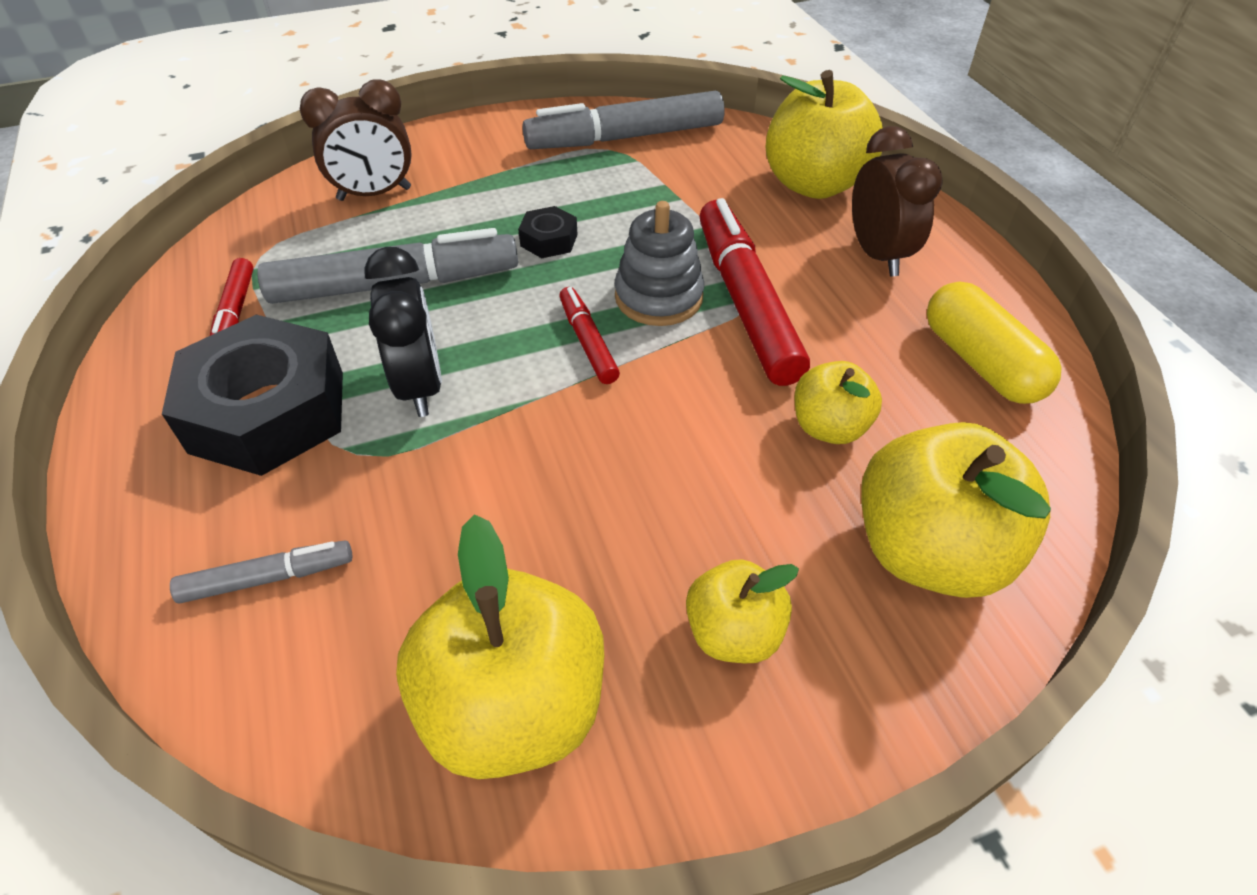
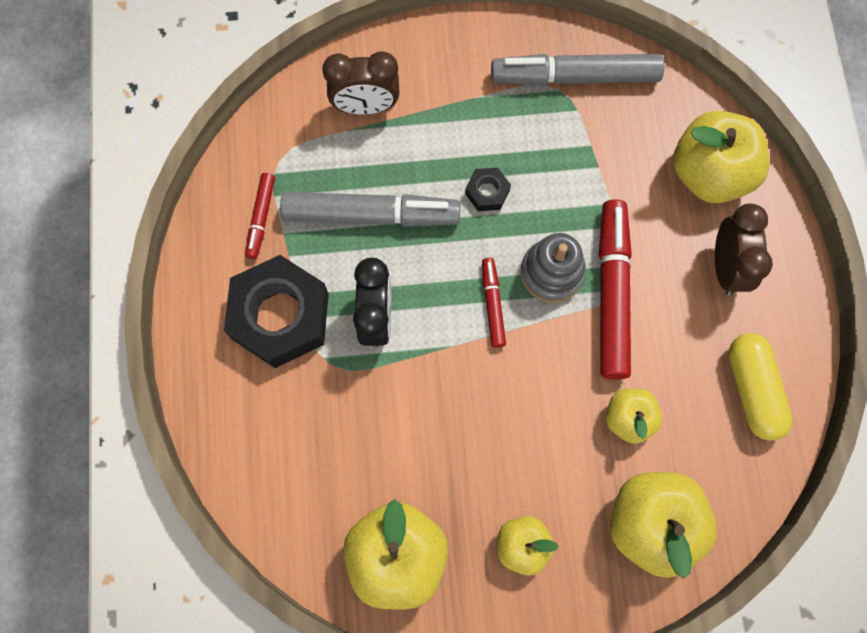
camera: 15 degrees right, 25 degrees up
grey marker [170,541,352,604] -> none

